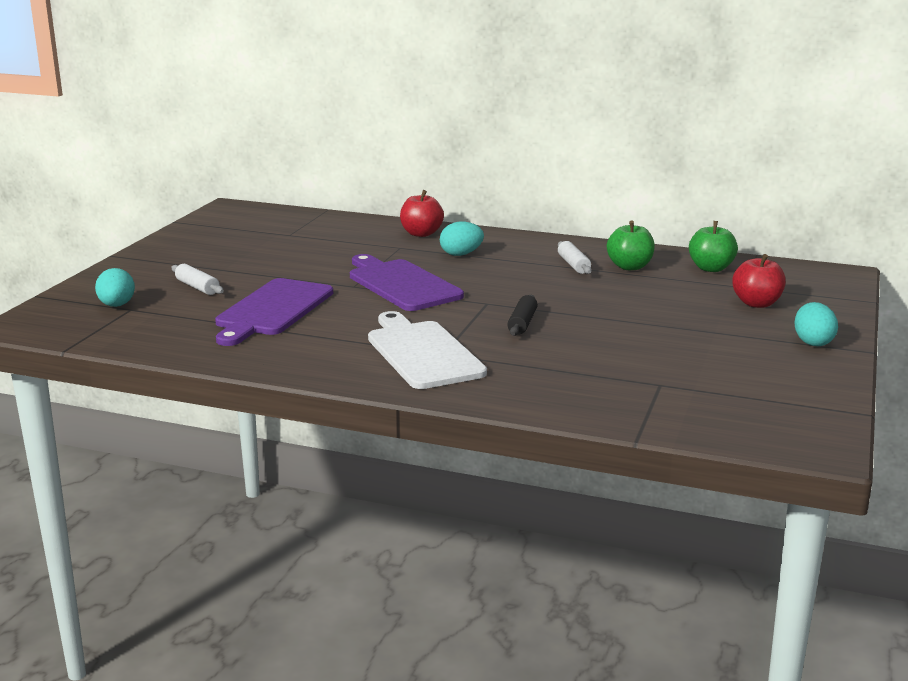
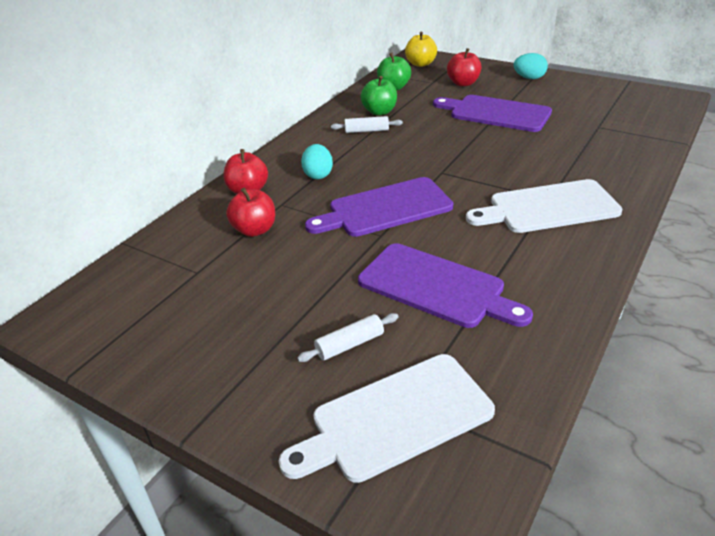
camera: 75 degrees left, 15 degrees up
turquoise egg [95,268,135,307] -> white cutting board [279,354,495,483]
black rolling pin [507,295,538,336] -> none
none -> red apple [226,188,275,237]
none -> yellow apple [405,32,437,67]
none -> purple cutting board [433,95,552,132]

